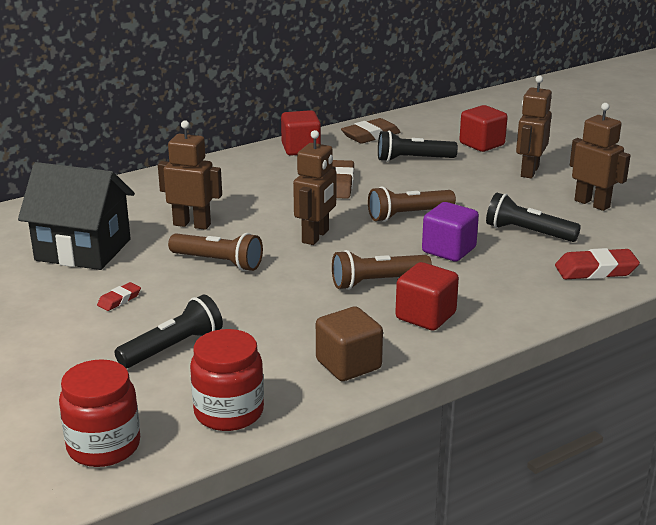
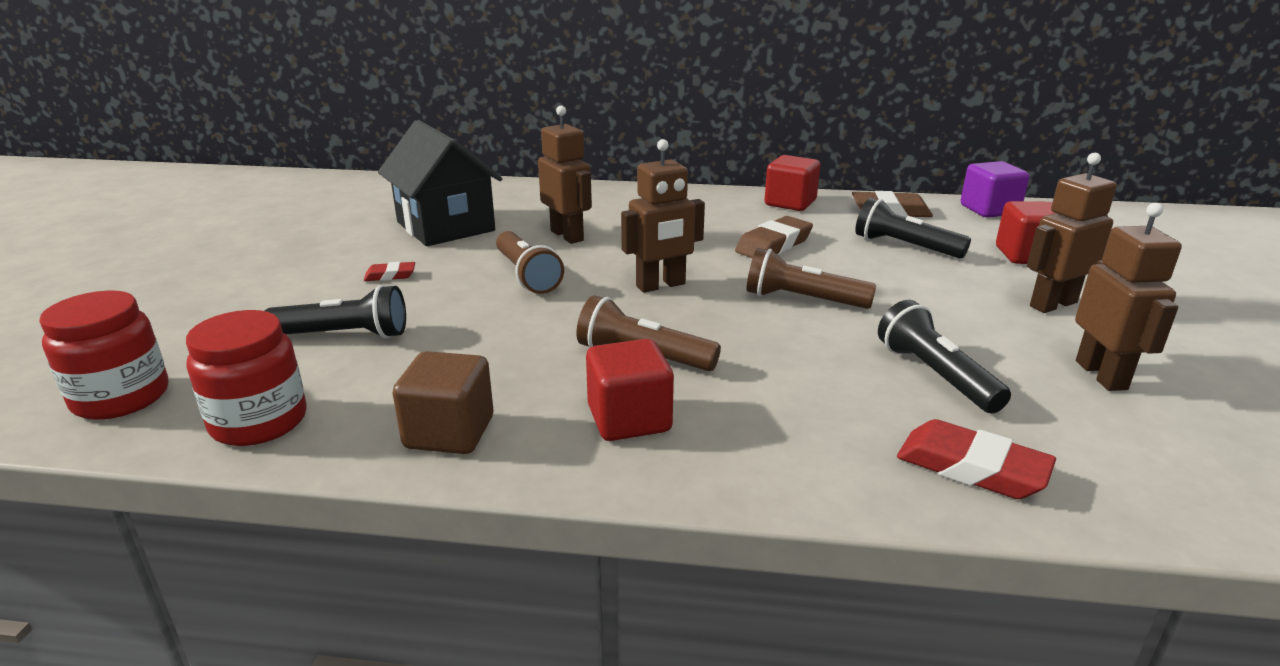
camera: 40 degrees right, 0 degrees up
purple cube [422,202,479,262] -> purple cube moved to [961,161,1029,218]

